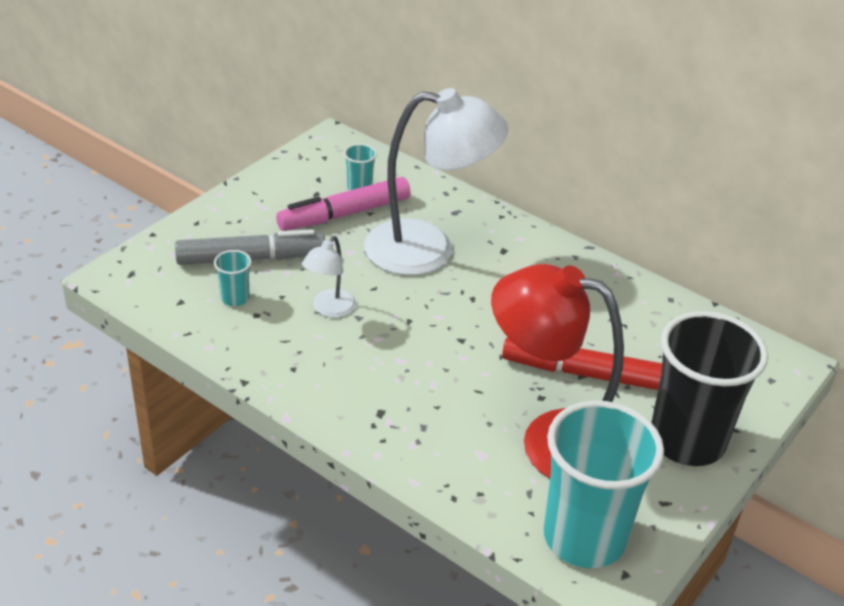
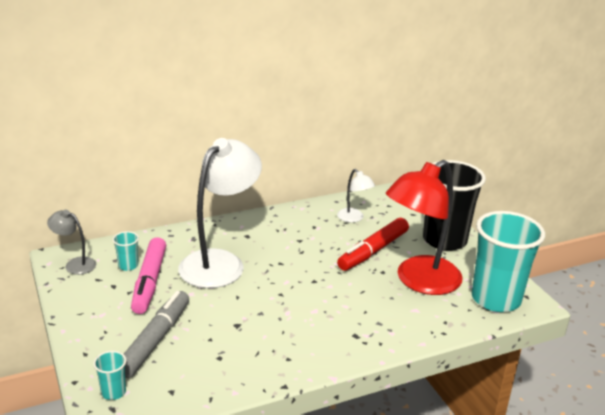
camera: 60 degrees left, 10 degrees down
turquoise cup [214,250,252,306] -> turquoise cup moved to [93,351,127,400]
white lamp [302,236,356,318] -> white lamp moved to [337,169,375,223]
none -> grey lamp [47,210,96,275]

